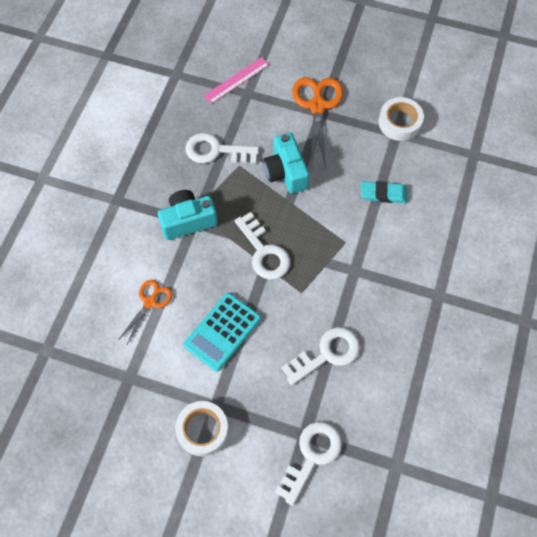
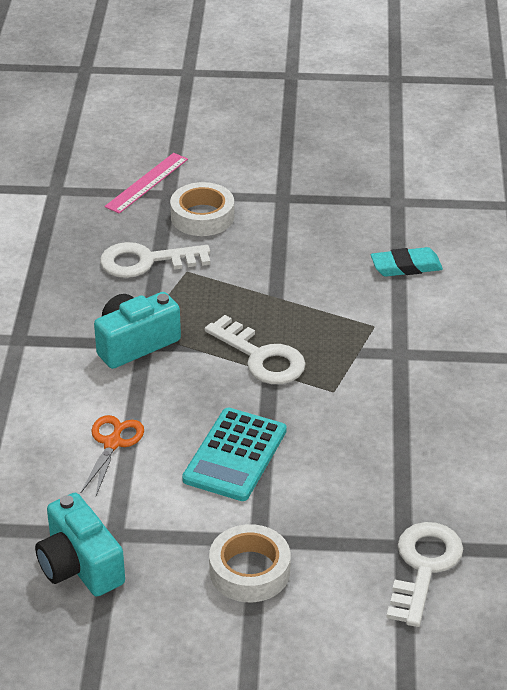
camera: 15 degrees left, 25 degrees down
turquoise camera [263,133,309,194] -> turquoise camera moved to [35,493,125,596]
white key [281,327,360,385] -> none
orange scissors [292,77,343,168] -> none
white tape [379,97,424,141] -> white tape moved to [170,182,234,236]

